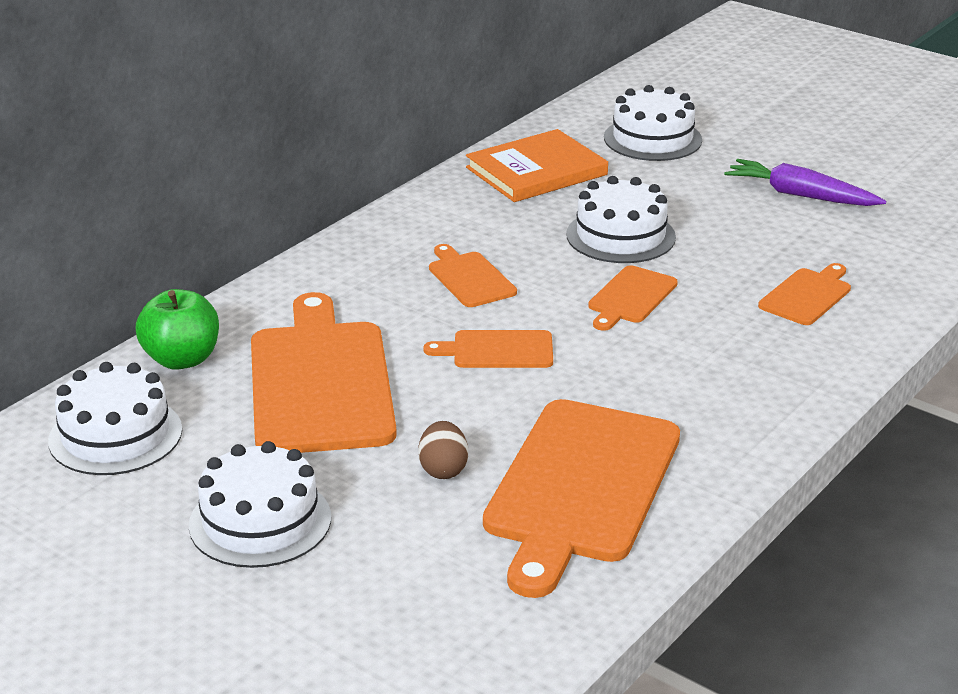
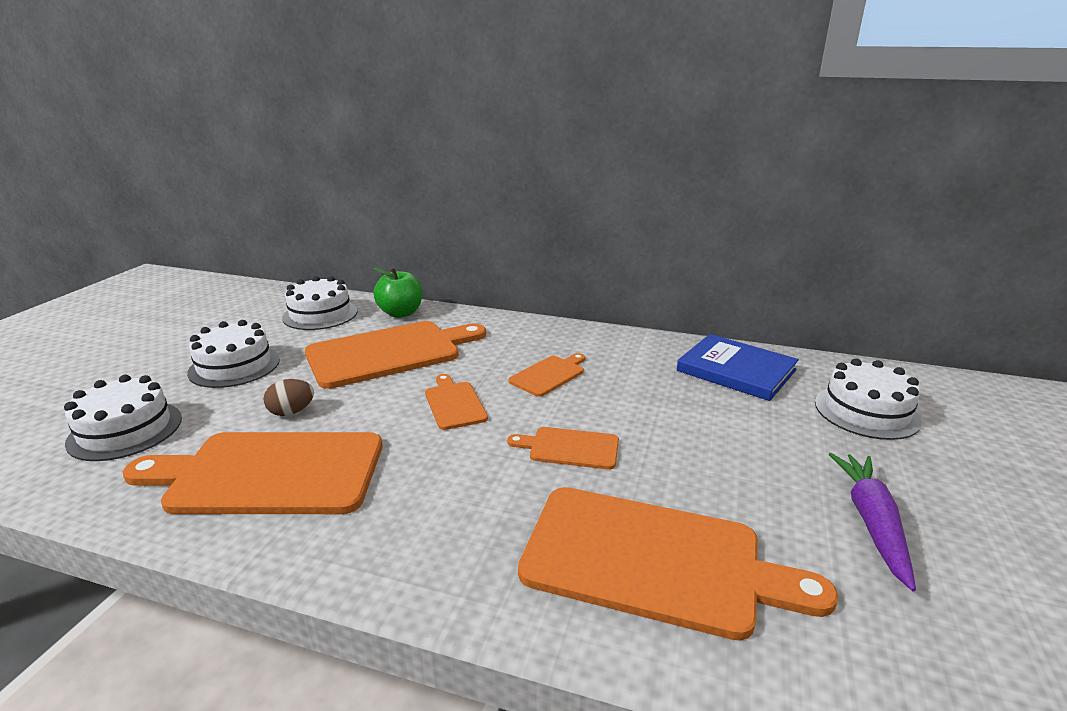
camera: 70 degrees right, 5 degrees down
orange book [466,129,608,202] -> blue book [677,334,799,401]
white cake [566,176,676,263] -> white cake moved to [64,375,182,461]
orange cutting board [758,263,851,325] -> orange cutting board [518,487,838,640], size x2.08

